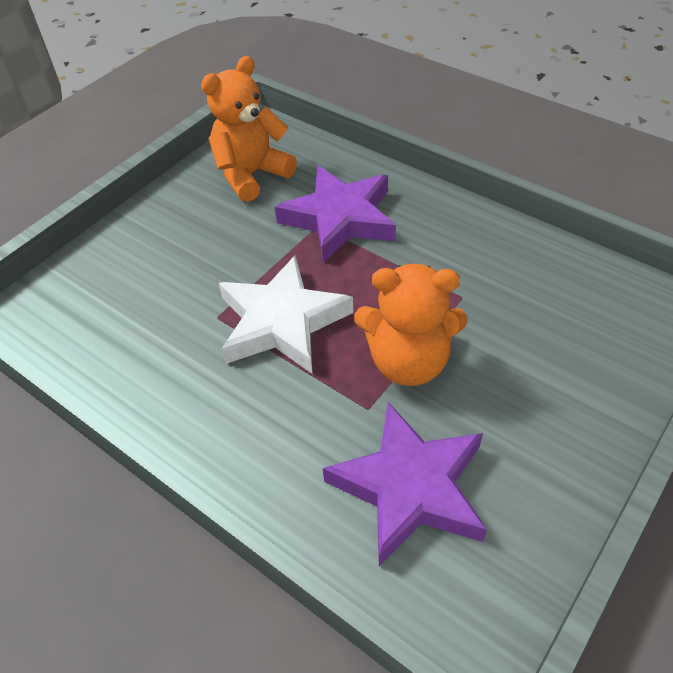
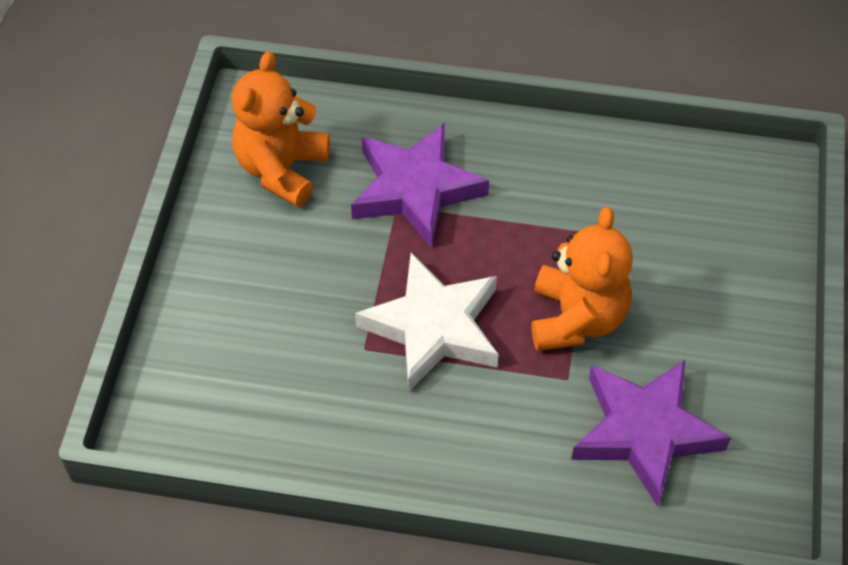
camera: 30 degrees left, 5 degrees up
orange teddy bear [354,264,468,386] -> orange teddy bear turned 60 degrees counterclockwise [532,207,633,351]

